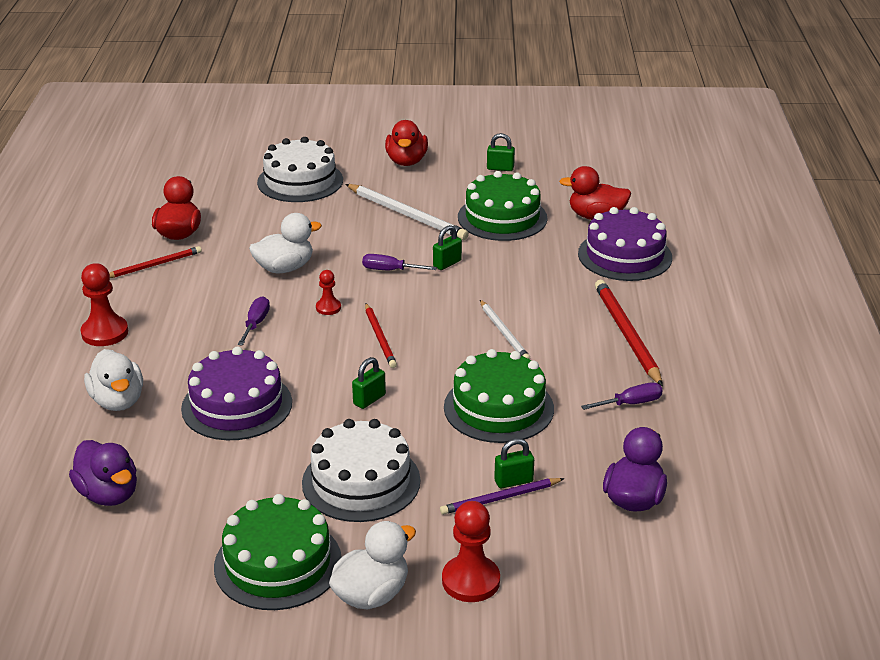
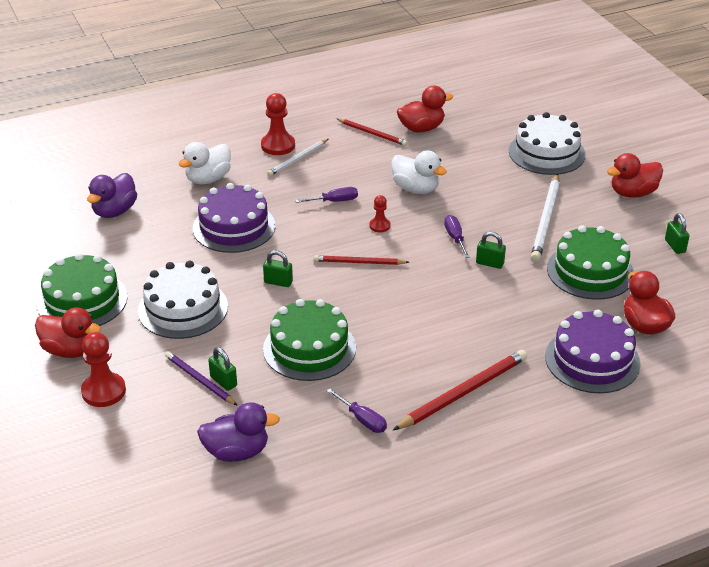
camera: 65 degrees right, 5 degrees up
white duck [329,521,416,610] -> red duck [35,307,101,358]
red pencil [365,303,397,368] -> red pencil turned 45 degrees clockwise [314,255,409,265]
white pencil [480,300,530,359] -> white pencil moved to [267,139,329,176]

